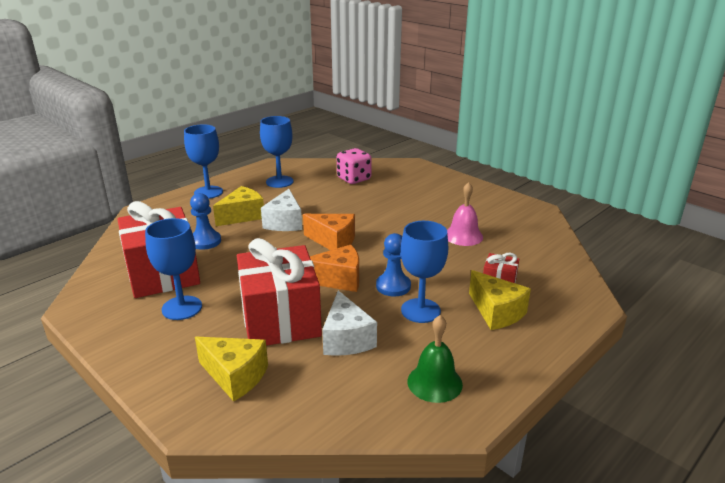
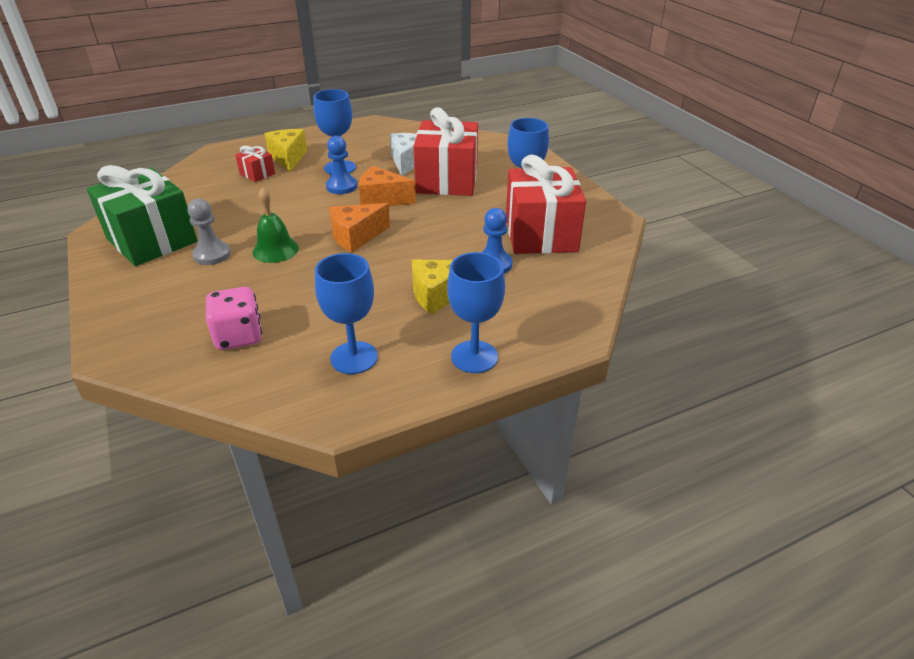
camera: 160 degrees left, 10 degrees up
yellow cheese [195,337,268,402] -> none
white cheese [261,189,302,231] -> none
orange cheese [303,214,355,250] -> orange cheese turned 75 degrees counterclockwise [329,203,390,253]
green bell [408,315,463,403] -> green bell moved to [253,187,299,263]
pink bell [447,182,483,246] -> none
none -> green gift [87,165,197,266]
none -> grey pawn [187,198,231,265]

